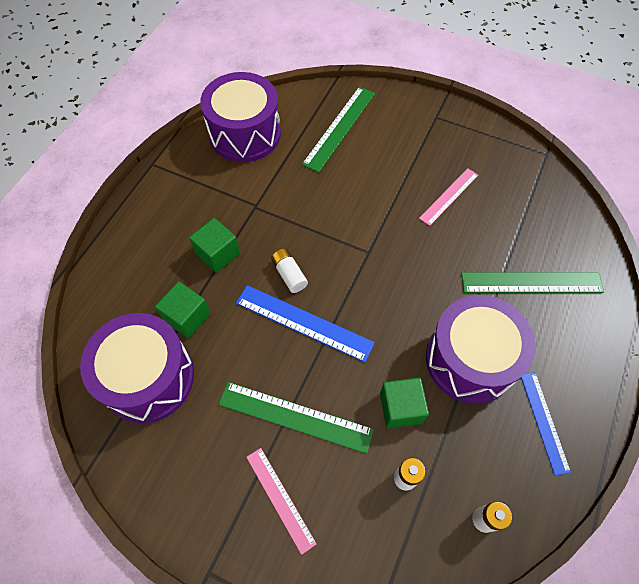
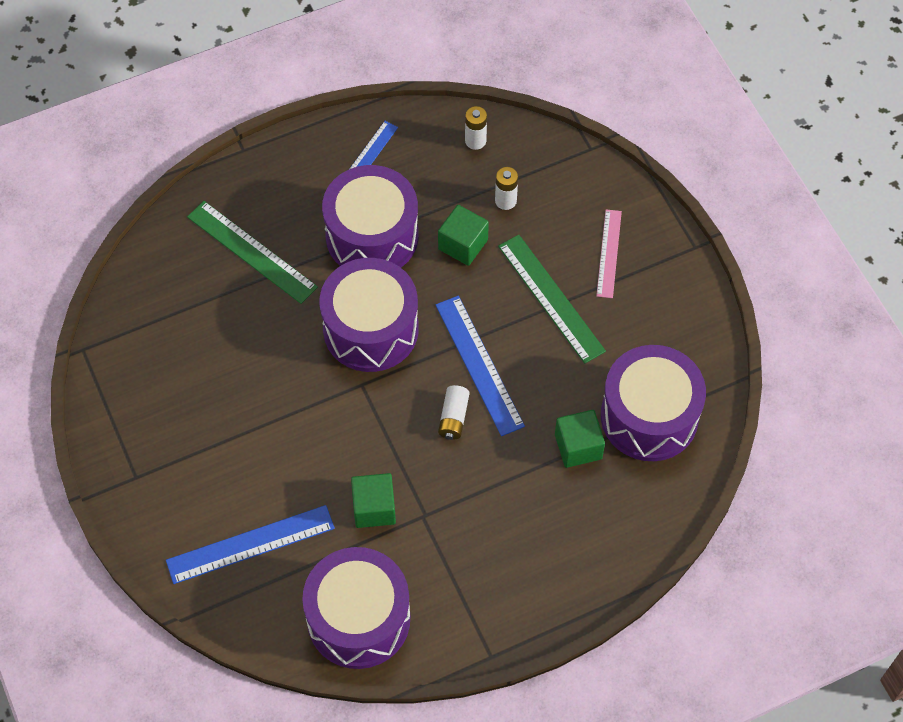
camera: 140 degrees left, 0 degrees up
green cube [189,218,240,273] -> green cube moved to [351,473,396,528]
green ruler [302,87,375,172] -> blue ruler [166,505,335,584]
pink ruler [419,168,478,226] -> none
none -> purple drum [319,258,419,372]

